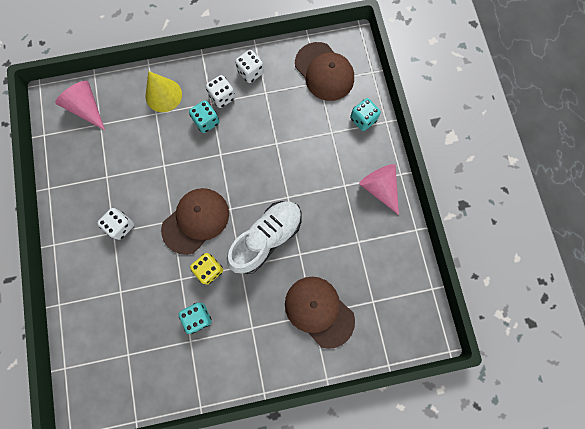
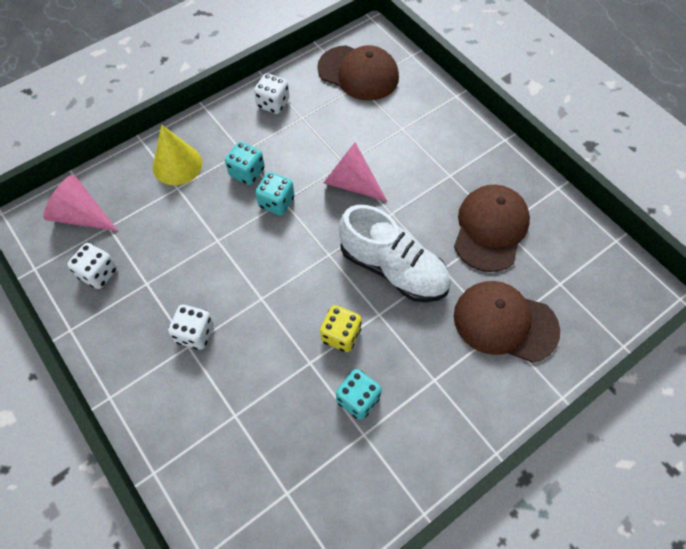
camera: 25 degrees left, 15 degrees down
brown cap [161,188,229,255] -> brown cap moved to [454,185,530,272]
white dice [206,75,235,108] -> white dice moved to [67,243,117,289]
white shoe [227,201,301,274] -> white shoe turned 105 degrees clockwise [339,205,451,302]
turquoise dice [350,98,381,131] -> turquoise dice moved to [255,172,294,215]
pink cone [359,164,399,215] -> pink cone moved to [324,142,388,202]

